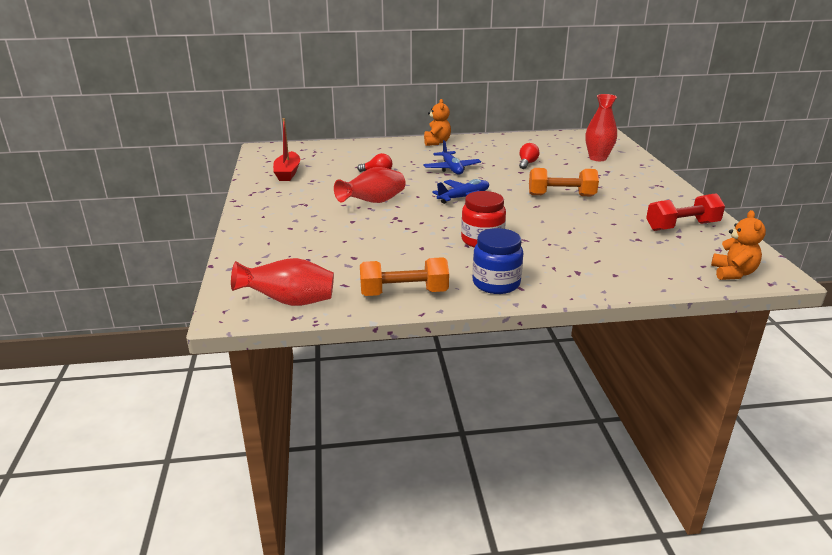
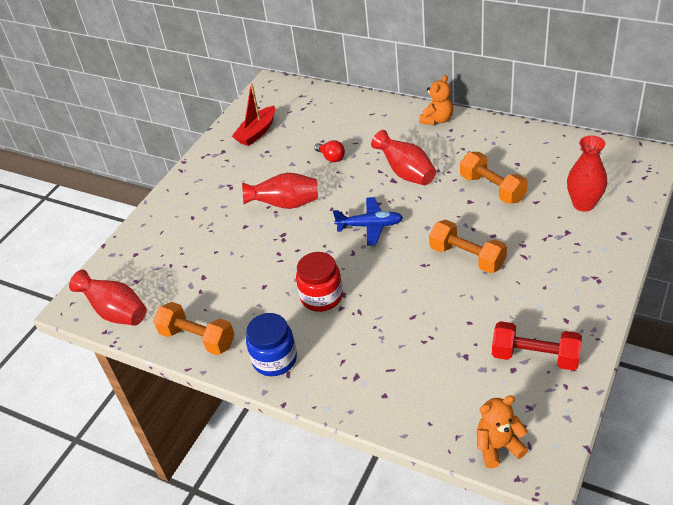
camera: 40 degrees right, 15 degrees up
blue plane [423,140,481,175] -> red vase [371,130,436,185]
red light bulb [519,143,539,169] -> orange dumbbell [460,152,528,204]
orange teddy bear [711,210,766,280] -> orange teddy bear turned 150 degrees counterclockwise [477,395,528,469]

